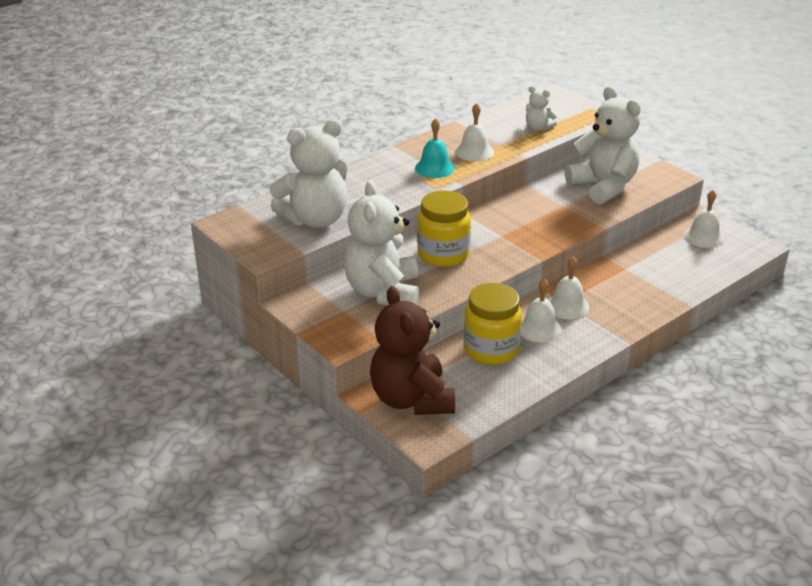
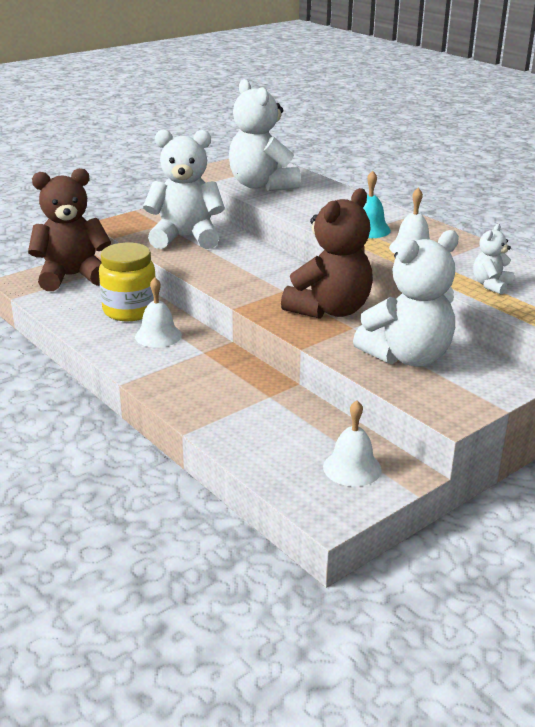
camera: 90 degrees right, 5 degrees down
yellow jar [417,191,471,267] -> none
white bell [548,257,590,319] -> none
none -> brown teddy bear [281,188,373,319]

